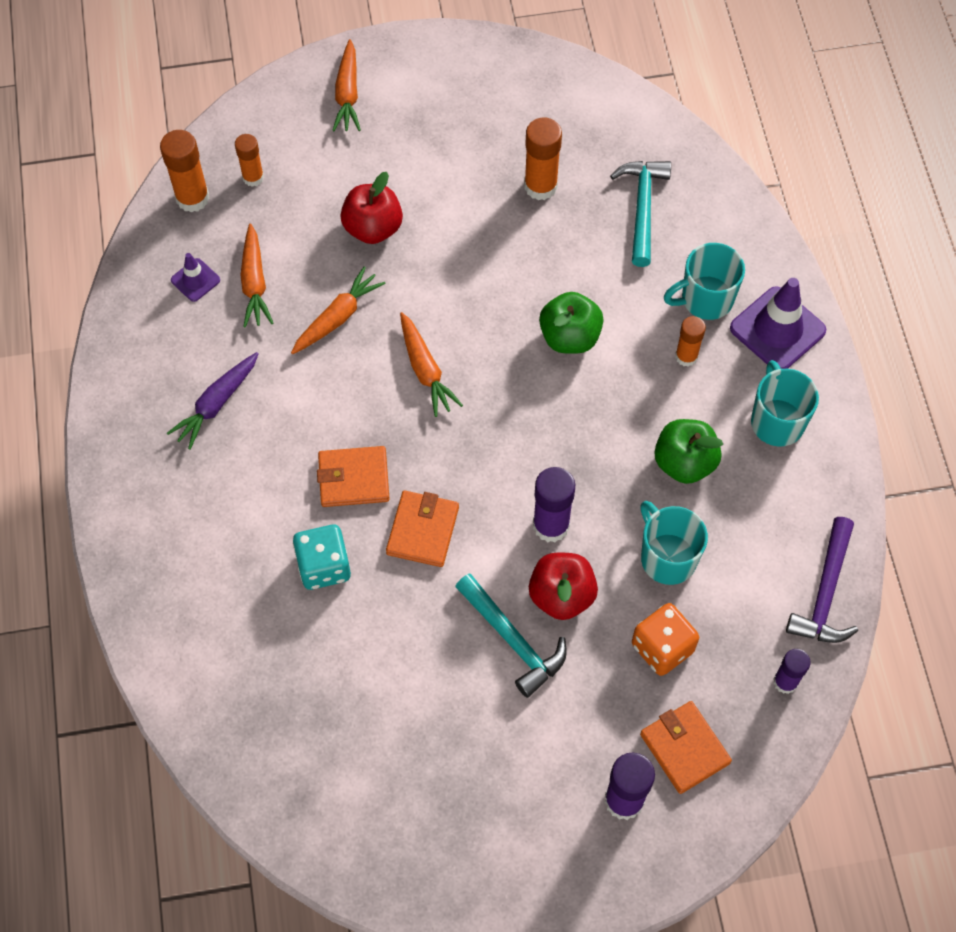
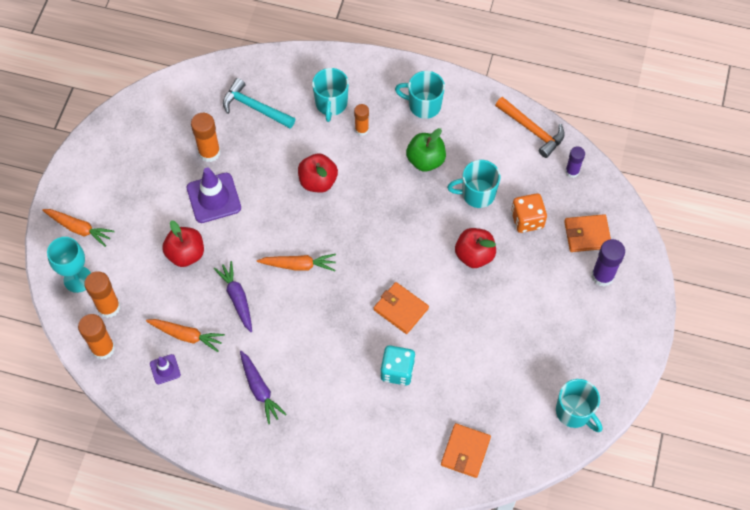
camera: 65 degrees left, 0 degrees up
orange glue stick [235,134,264,187] -> orange glue stick [84,271,120,318], size x1.55
orange carrot [291,267,386,354] -> purple carrot [214,261,252,332]
orange wallet [317,446,390,507] -> orange wallet moved to [441,423,491,478]
turquoise hammer [455,573,567,698] -> none
purple glue stick [533,467,575,542] -> none
green apple [539,292,603,354] -> red apple [298,153,338,192]
purple traffic cone [730,278,826,369] -> purple traffic cone moved to [187,168,241,223]
purple hammer [786,517,858,643] -> orange hammer [495,97,565,158]
none -> turquoise goblet [47,237,91,293]
none -> turquoise mug [556,379,602,432]

